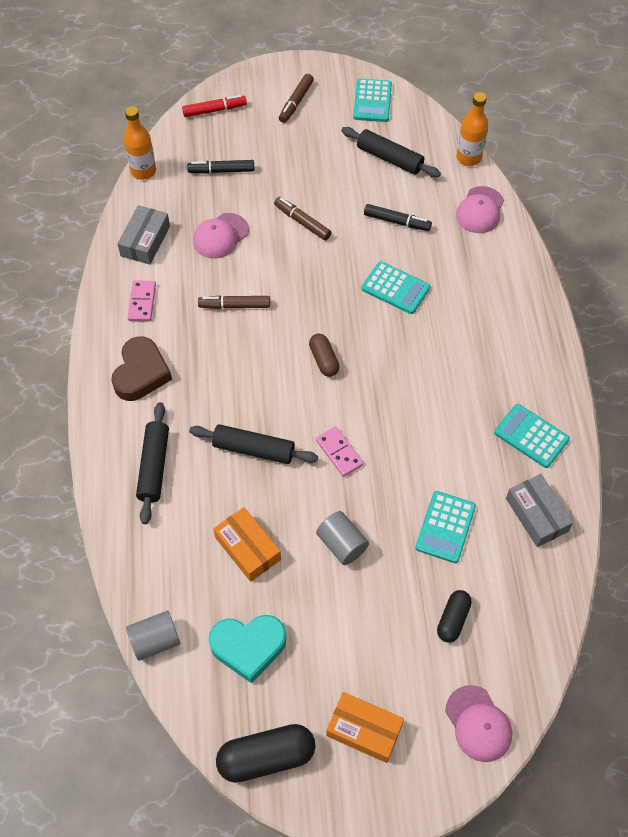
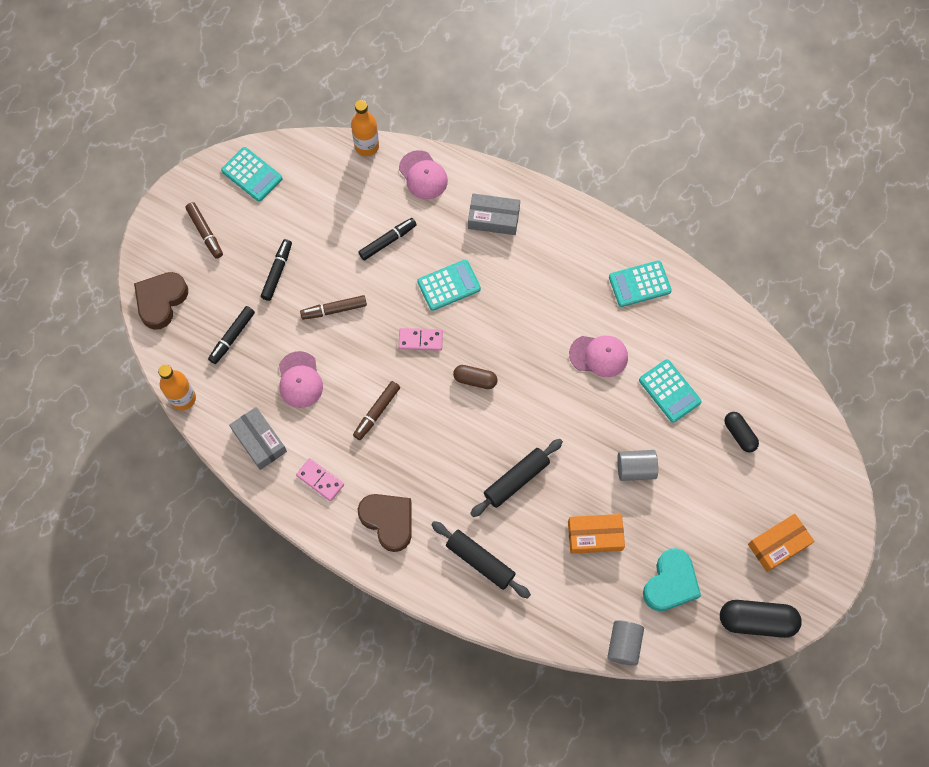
camera: 55 degrees left, 10 degrees up
red marker [182,95,247,117] -> brown heart [134,272,188,330]
black capsule [216,724,315,783] -> black capsule turned 75 degrees clockwise [720,600,802,638]
pink domino [316,427,363,477] -> pink domino moved to [398,328,443,351]
black rolling pin [341,127,441,177] -> none
pink cap [445,685,512,762] -> pink cap moved to [569,336,628,377]
grey box [506,474,574,547] -> grey box moved to [468,193,520,235]
none -> black marker [261,239,292,301]

